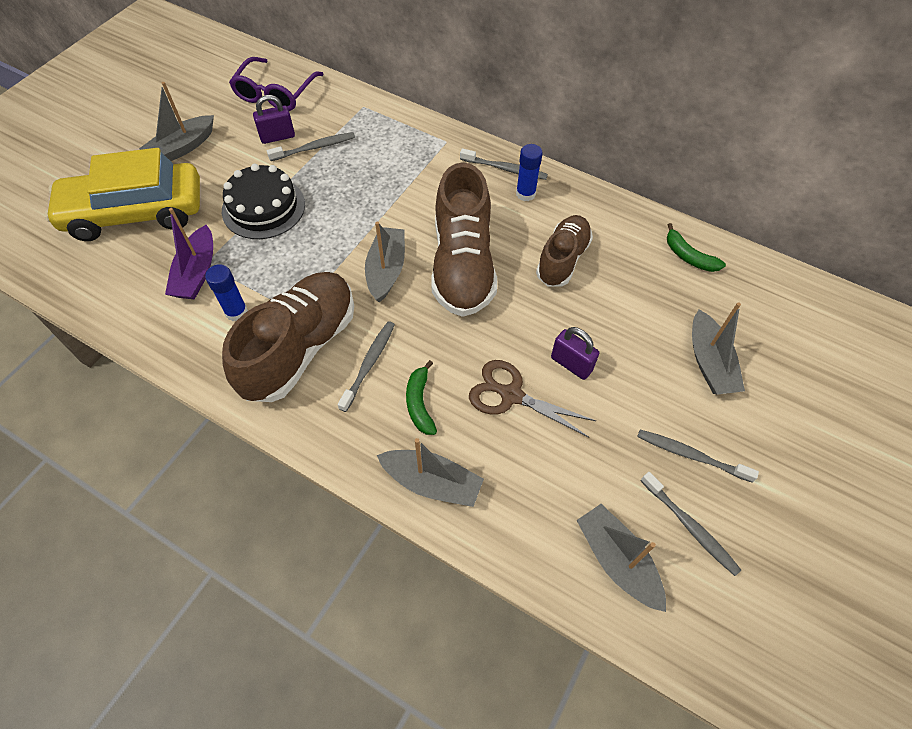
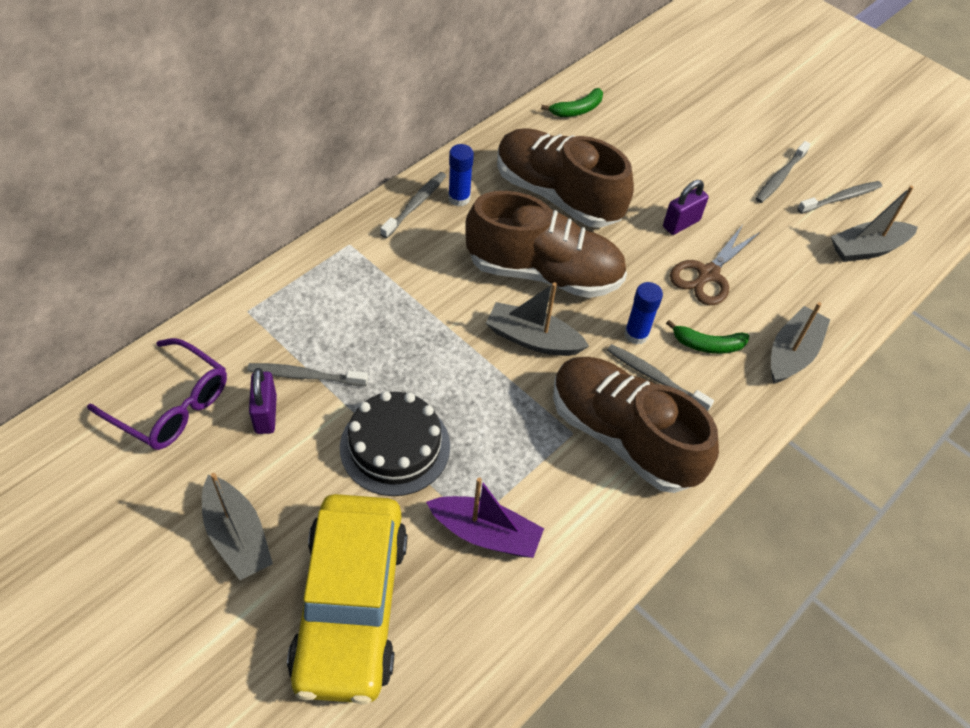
camera: 80 degrees left, 5 degrees down
blue glue stick [205,264,248,321] -> blue glue stick moved to [624,282,663,345]
grey toothbrush [267,132,355,161] -> grey toothbrush turned 75 degrees counterclockwise [247,363,368,386]
brown shoe [536,215,593,287] -> brown shoe [497,128,634,228], size x1.60
grey boat [692,302,745,395] -> none

